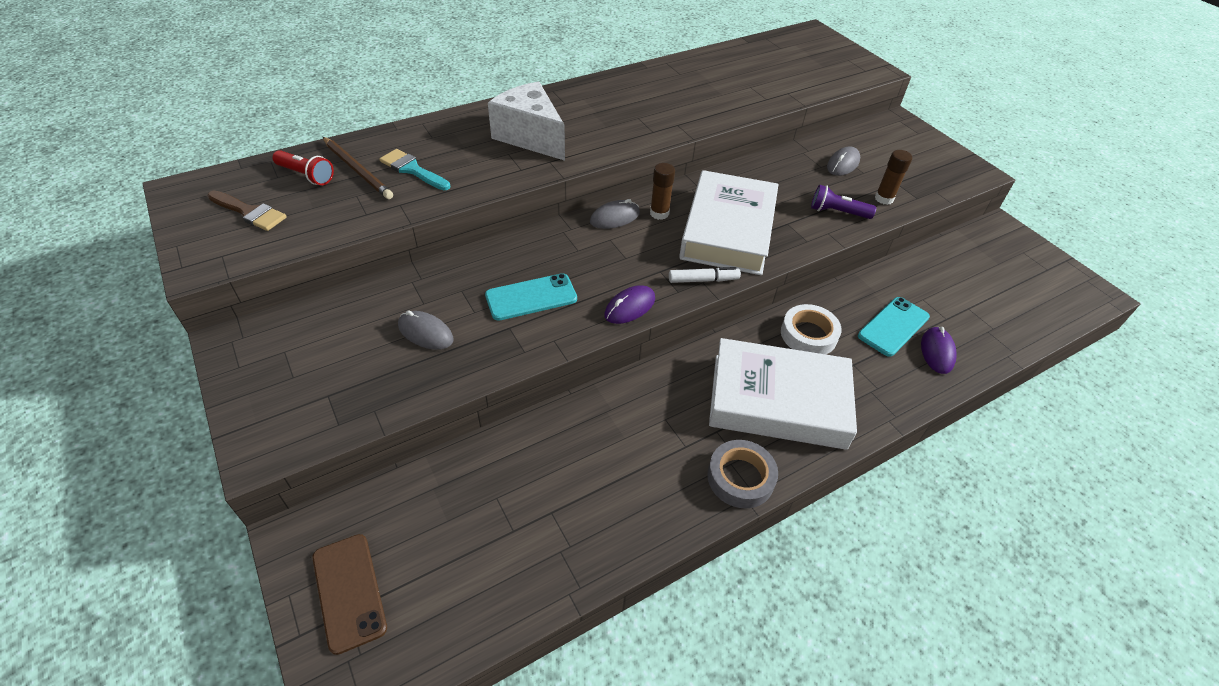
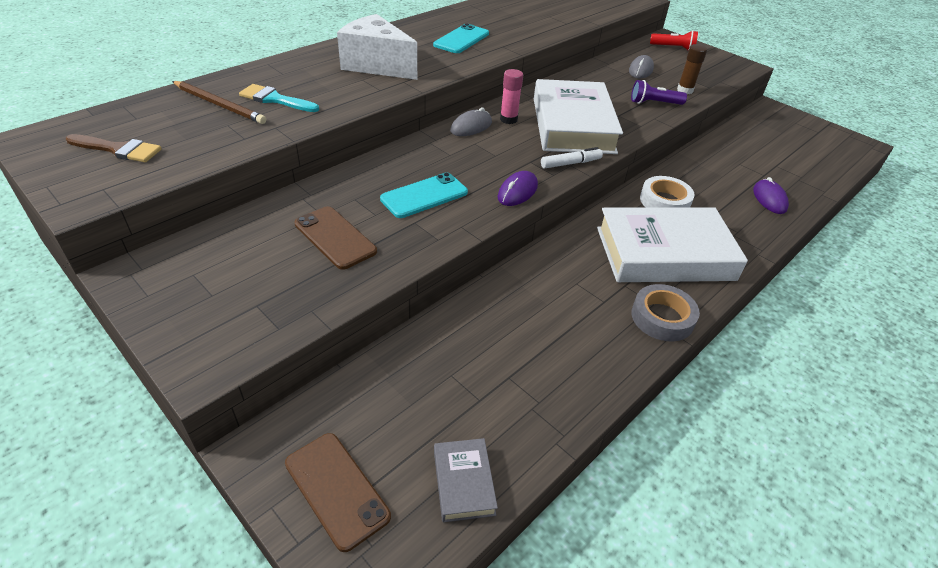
camera: 15 degrees left, 5 degrees down
red flashlight [272,150,334,185] -> red flashlight moved to [650,30,698,51]
grey mouse [398,310,453,350] -> brown phone [294,206,377,270]
brown glue stick [650,163,675,220] -> pink glue stick [500,69,523,124]
turquoise phone [858,297,930,357] -> turquoise phone moved to [433,23,489,53]
none -> grey book [434,438,498,522]

